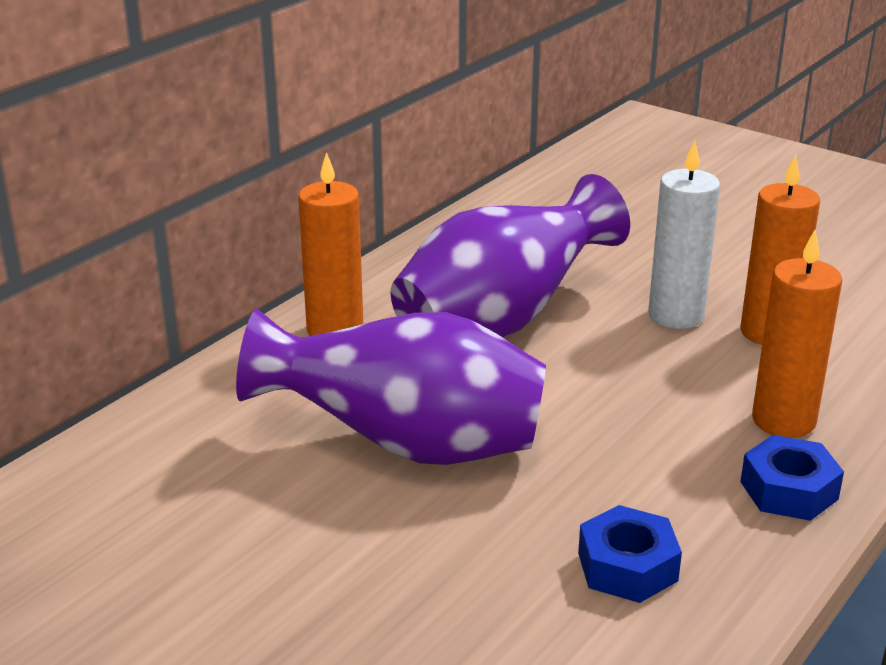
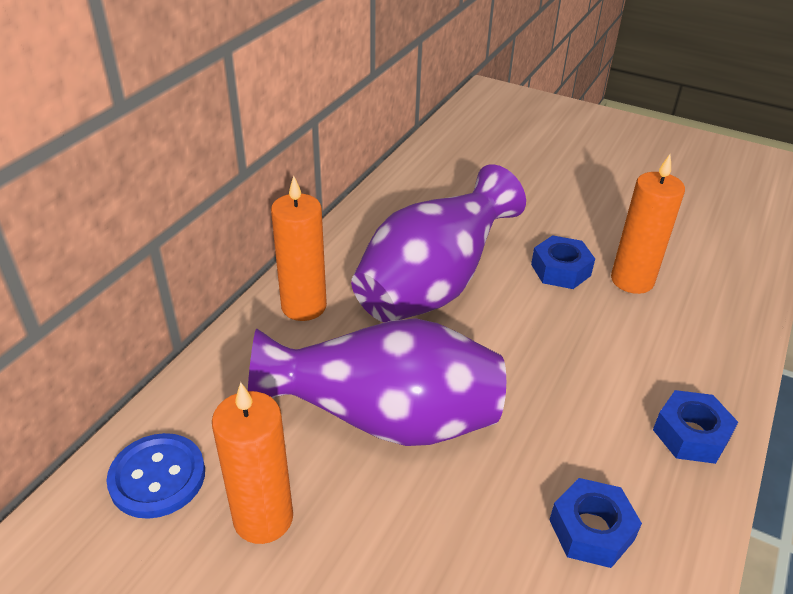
camera: 10 degrees left, 10 degrees up
white candle [648,141,720,329] -> blue nut [531,235,595,289]
orange candle [752,230,842,438] -> orange candle moved to [212,382,293,544]
none -> blue button [106,433,205,519]

